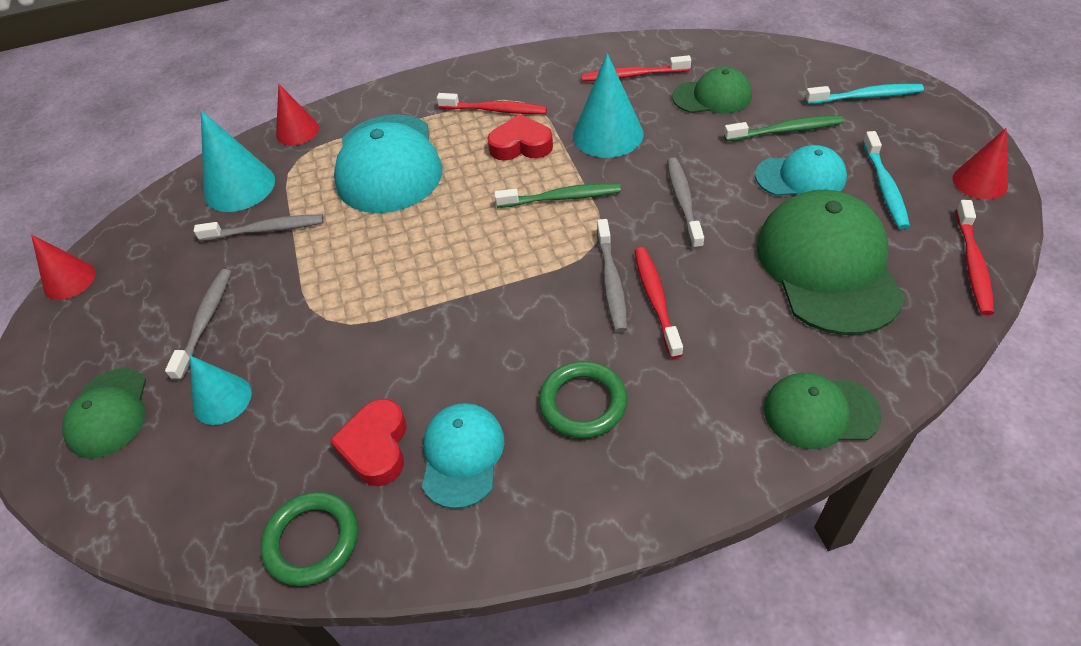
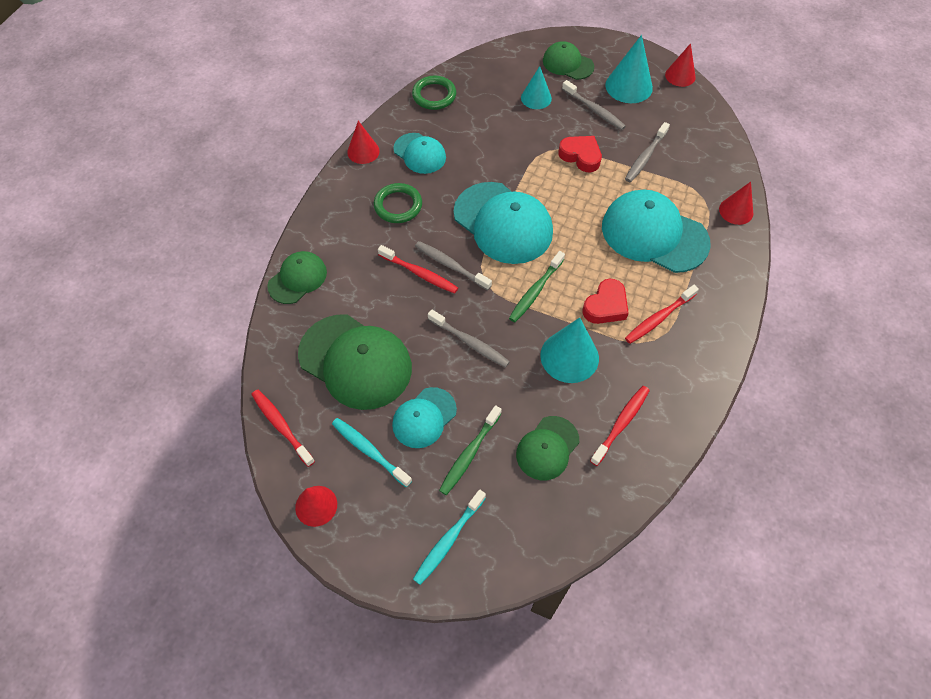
camera: 125 degrees right, 10 degrees up
turquoise cone [201,110,275,212] -> turquoise cone moved to [605,35,653,103]
red heart [329,399,407,486] -> red heart moved to [558,136,602,172]
none -> red cone [347,121,380,164]
none -> turquoise cap [454,182,553,264]

